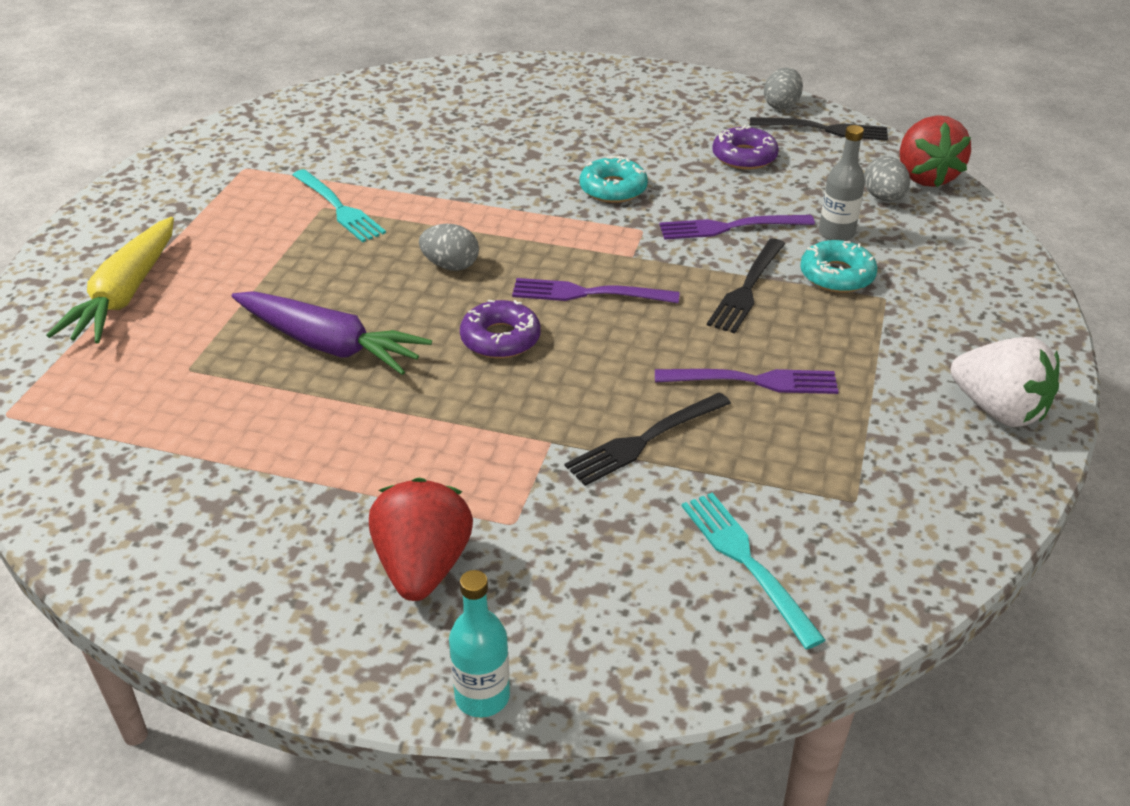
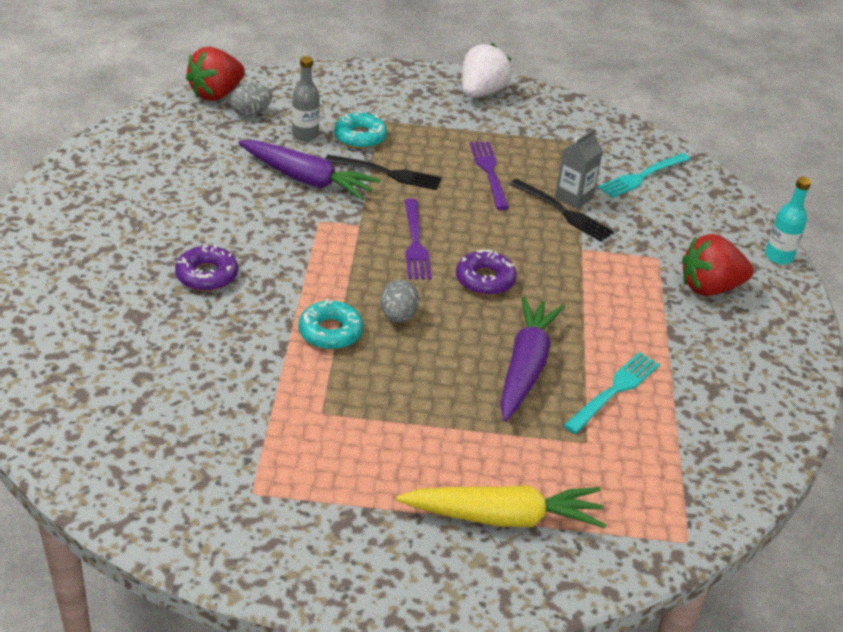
camera: 105 degrees left, 0 degrees up
turquoise fork [293,169,386,242] -> turquoise fork moved to [563,352,660,434]
turquoise donut [580,156,648,203] -> turquoise donut moved to [298,298,363,350]
purple fork [659,215,815,240] -> purple carrot [239,140,381,201]
purple donut [712,125,779,170] -> purple donut moved to [175,245,238,291]
black fork [750,117,888,141] -> none
grey egg [764,68,803,110] -> none
red strawberry [900,115,971,187] -> red strawberry turned 150 degrees clockwise [186,47,245,101]
none -> grey carton [555,129,603,209]

